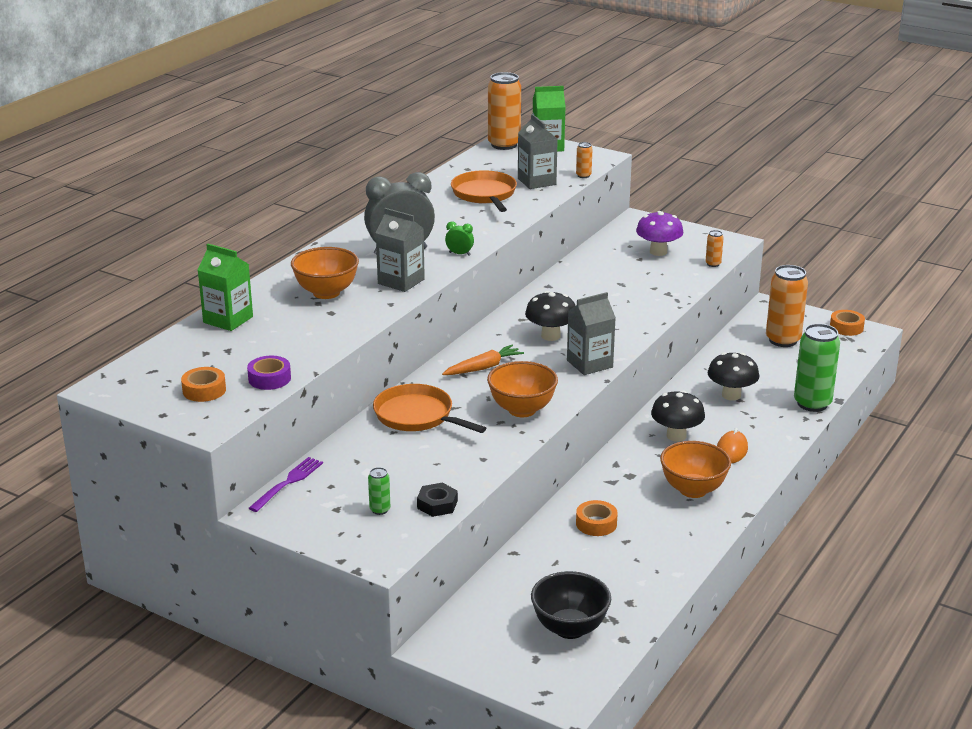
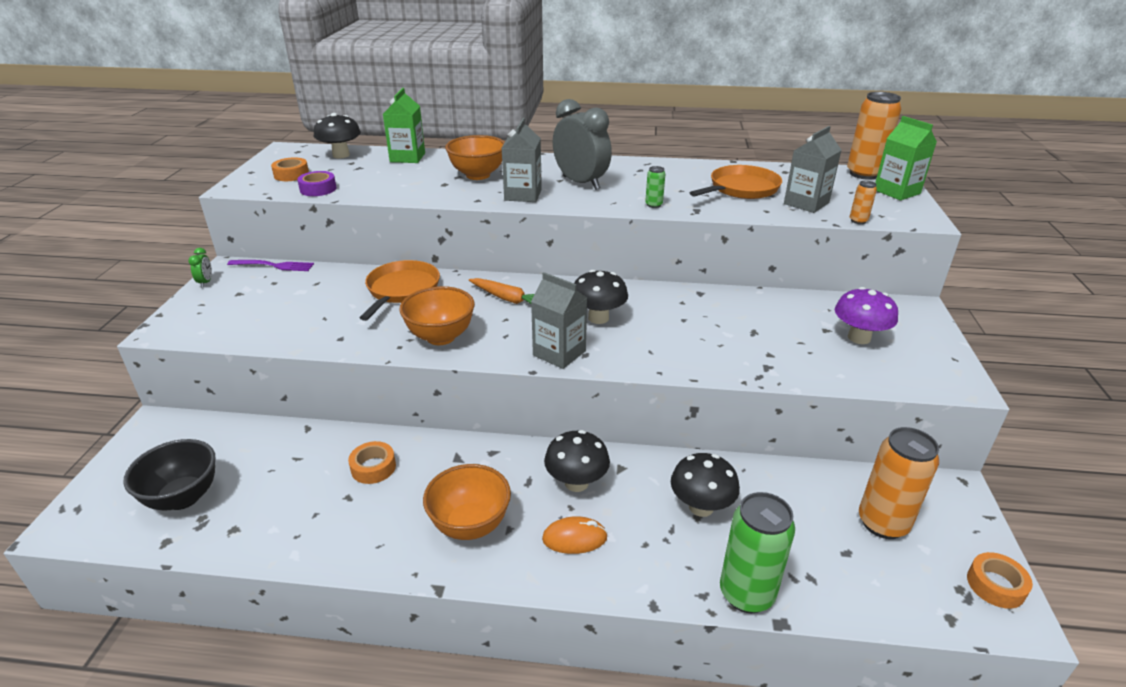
camera: 65 degrees right, 5 degrees up
green can [368,467,390,515] -> green can moved to [645,166,665,208]
black nut [417,483,458,517] -> none
green clock [445,221,474,255] -> green clock moved to [188,248,212,287]
orange can [706,230,724,267] -> none
none -> black mushroom [314,113,361,158]

